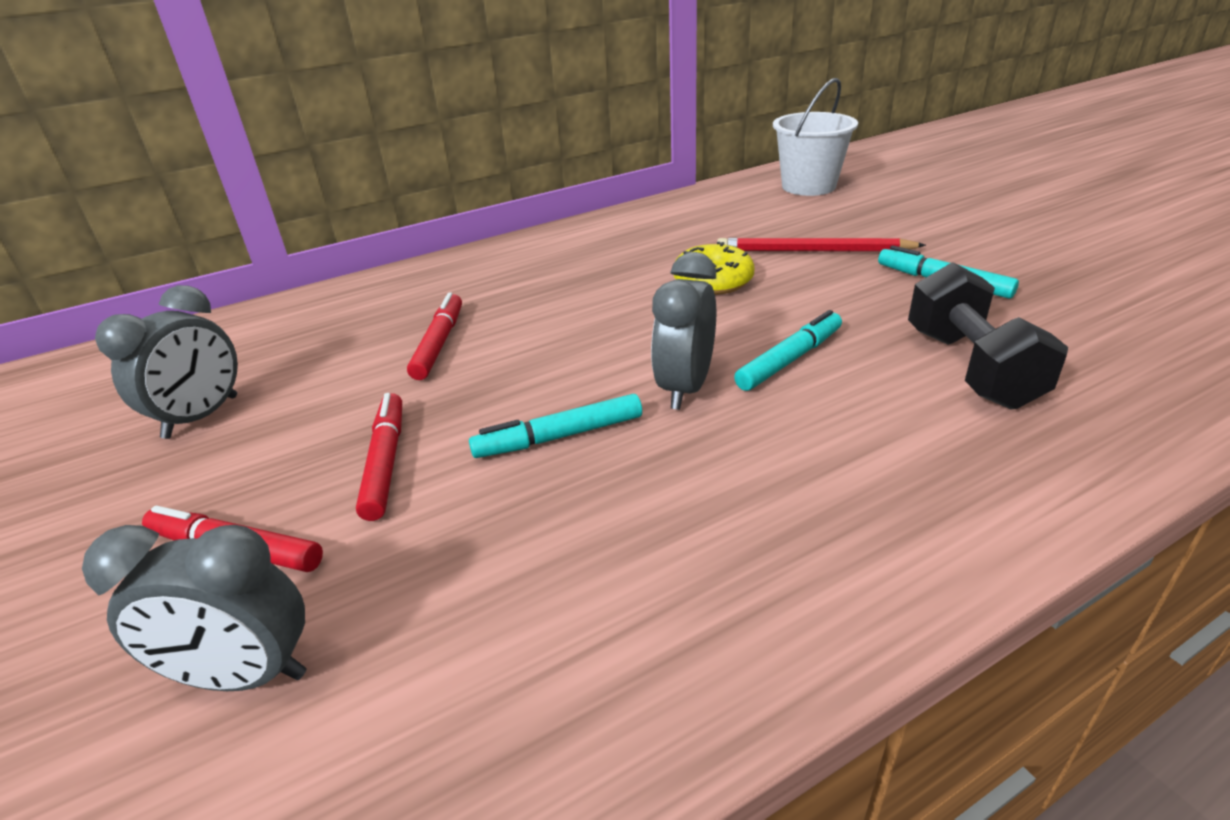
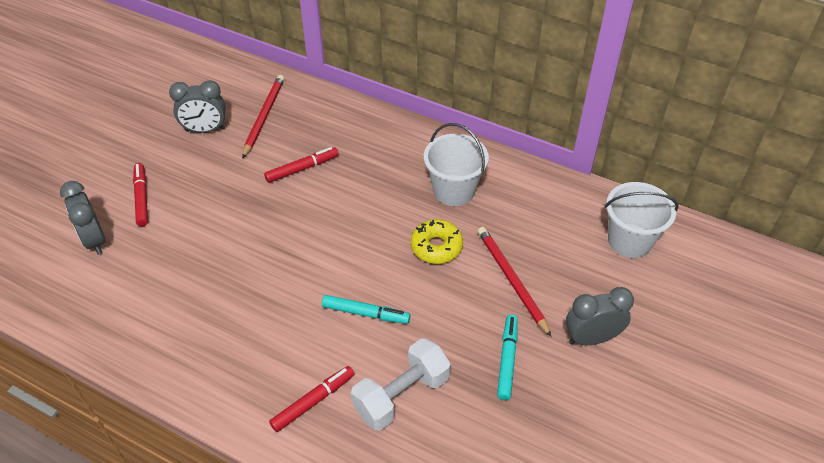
camera: 55 degrees right, 15 degrees up
red marker [356,393,402,521] -> red marker moved to [269,366,354,432]
turquoise marker [469,394,642,458] -> none
grey clock [651,252,716,410] -> grey clock moved to [566,287,634,345]
black dumbbell [908,262,1068,409] -> white dumbbell [351,338,451,430]
none -> red pencil [242,75,285,159]
none -> white bucket [424,123,489,206]

